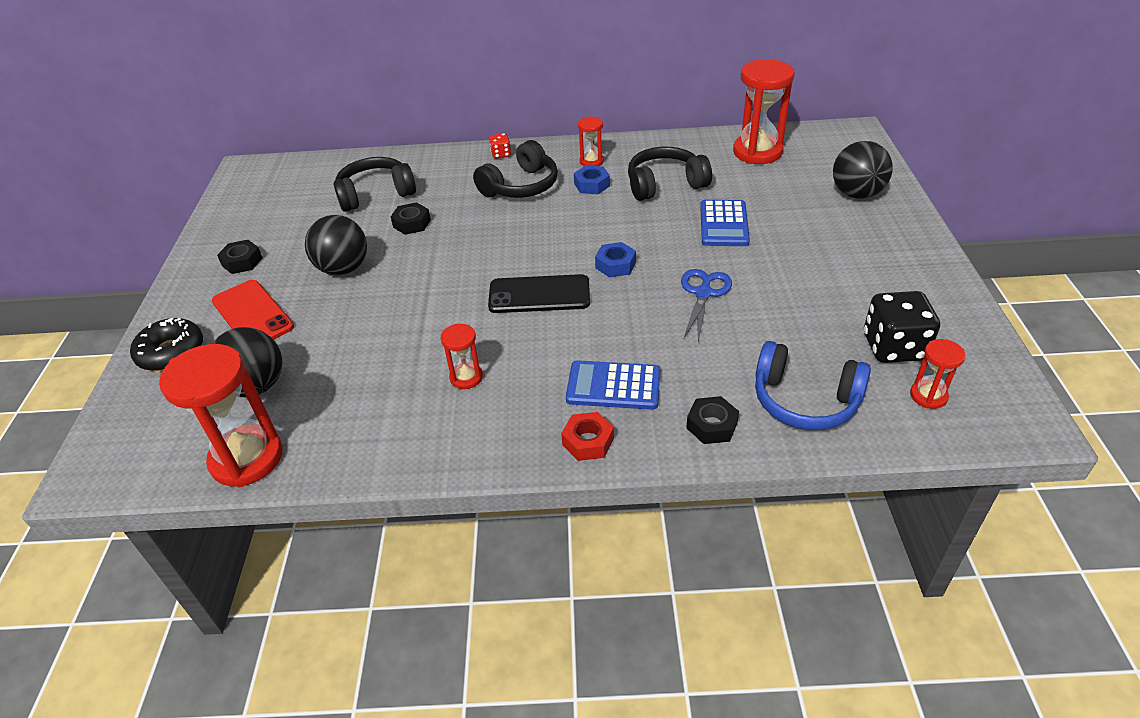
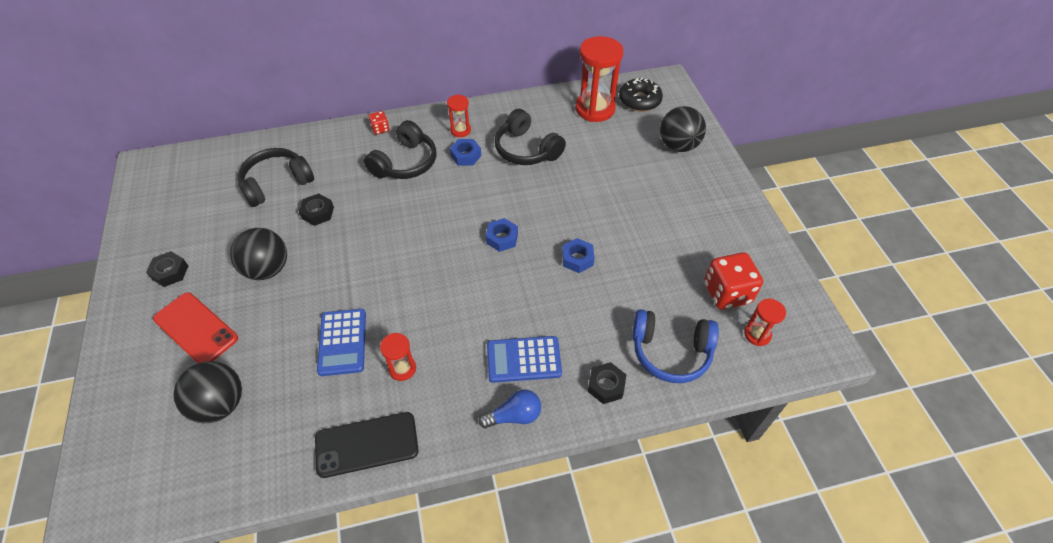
camera: 15 degrees left, 10 degrees up
black donut [130,318,203,371] -> black donut moved to [619,78,663,111]
red hourglass [159,344,283,487] -> none
black phone [488,274,590,313] -> black phone moved to [315,412,419,478]
red nut [561,412,614,461] -> blue light bulb [478,389,541,428]
black headphones [628,147,712,201] -> black headphones turned 105 degrees counterclockwise [495,109,566,165]
blue scissors [681,269,732,342] -> blue nut [562,238,595,273]
blue calculator [700,200,750,246] -> blue calculator moved to [317,309,366,376]
black dice [864,291,940,363] -> red dice [704,252,763,310]

